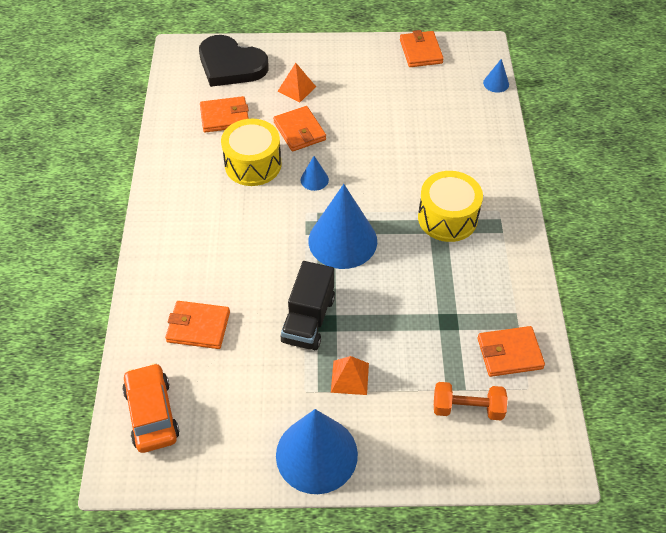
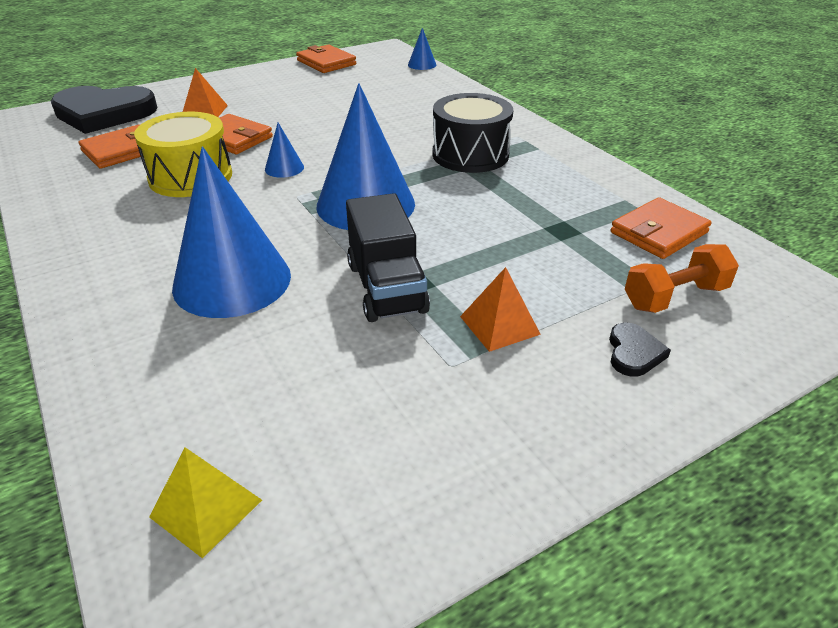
camera: 30 degrees left, 15 degrees down
orange car [122,363,179,453] -> yellow pyramid [149,447,262,559]
orange wallet [165,301,230,349] -> none
blue cone [276,409,358,494] -> blue cone moved to [172,146,291,318]
yellow drum [418,171,483,242] -> black drum [432,93,513,173]
none -> black heart [609,323,671,377]

